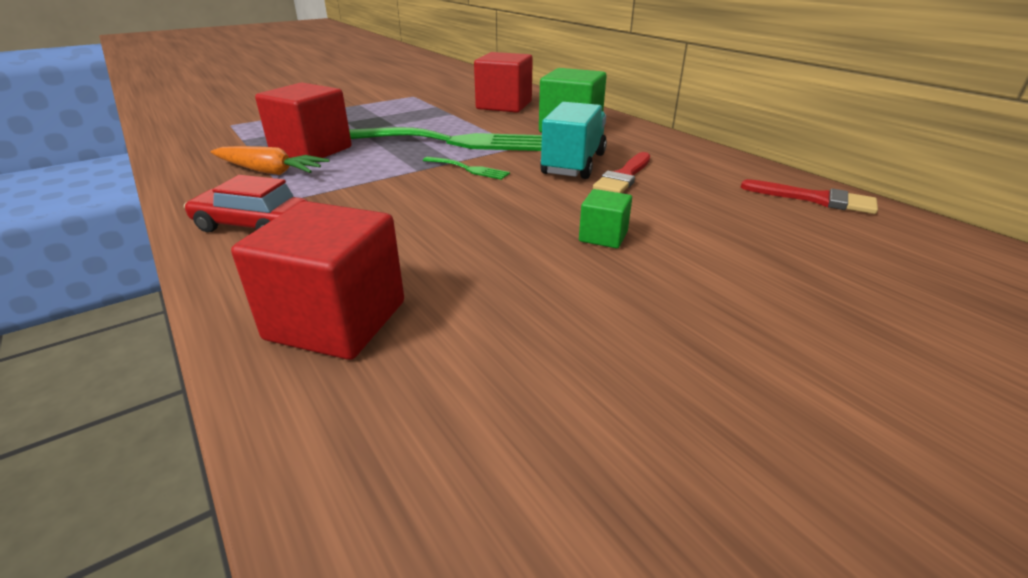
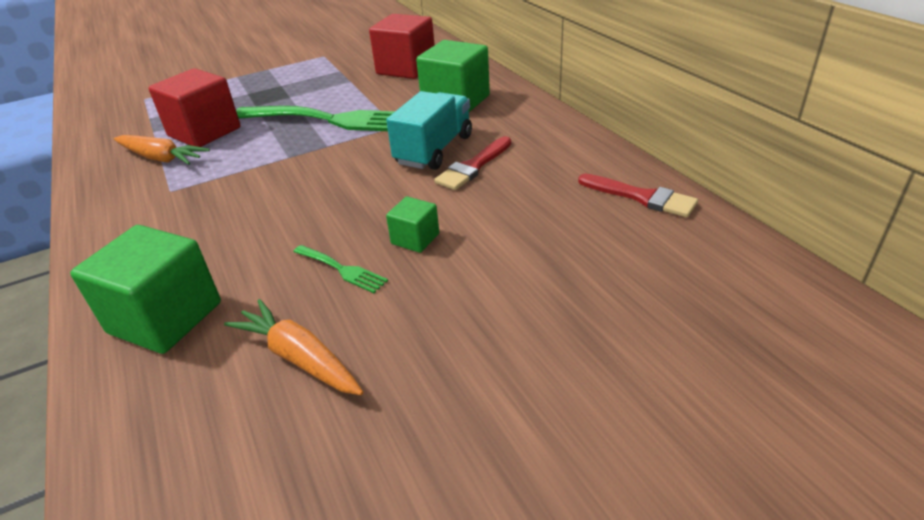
camera: 10 degrees right, 5 degrees up
red car [184,175,308,232] -> none
red cube [231,201,404,360] -> green cube [70,225,221,354]
green fork [423,157,510,180] -> green fork moved to [293,245,388,293]
none -> orange carrot [224,299,363,395]

